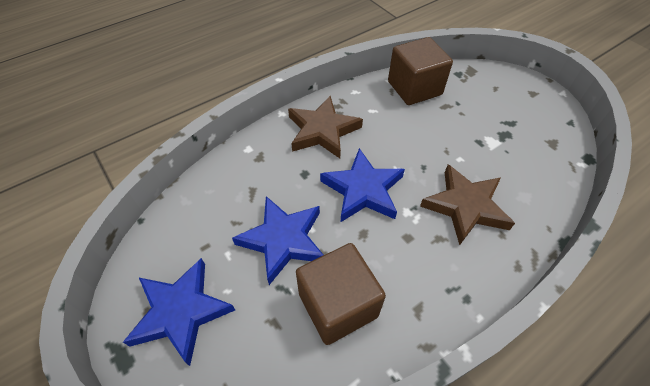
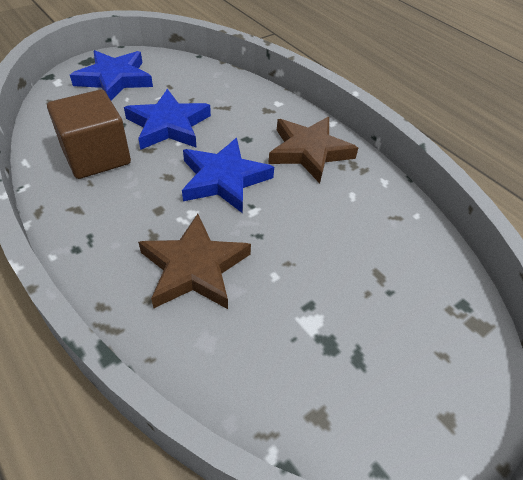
camera: 85 degrees right, 5 degrees down
brown cube [388,37,453,105] -> none

